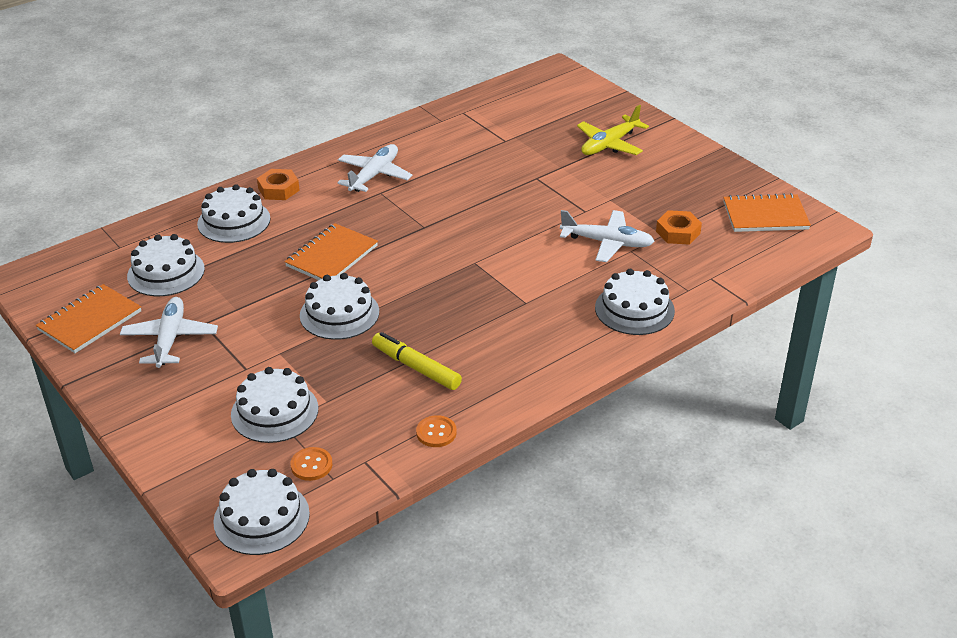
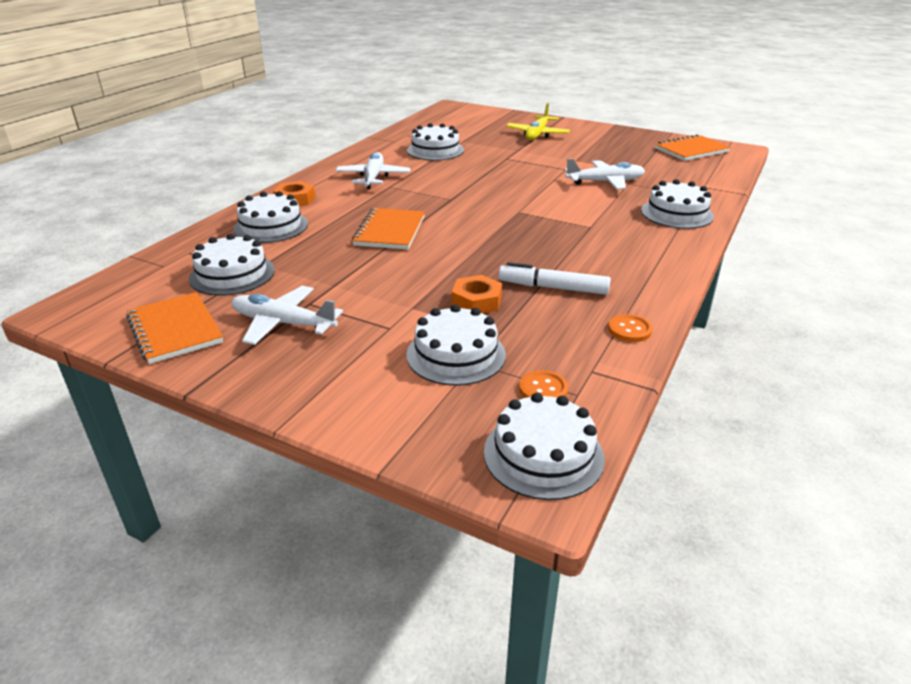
camera: 25 degrees left, 5 degrees down
orange notebook [36,284,141,353] -> orange notebook turned 45 degrees counterclockwise [126,292,223,364]
white plane [120,297,218,368] -> white plane turned 45 degrees counterclockwise [232,286,343,345]
white cake [300,273,379,340] -> white cake moved to [407,123,464,161]
yellow marker [372,332,462,390] -> white marker [499,262,611,295]
orange nut [656,210,702,245] -> orange nut moved to [452,275,502,313]

